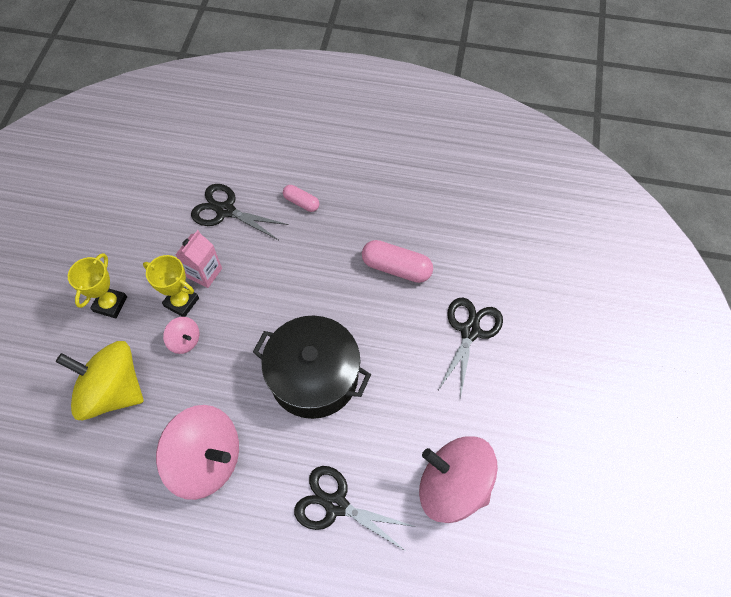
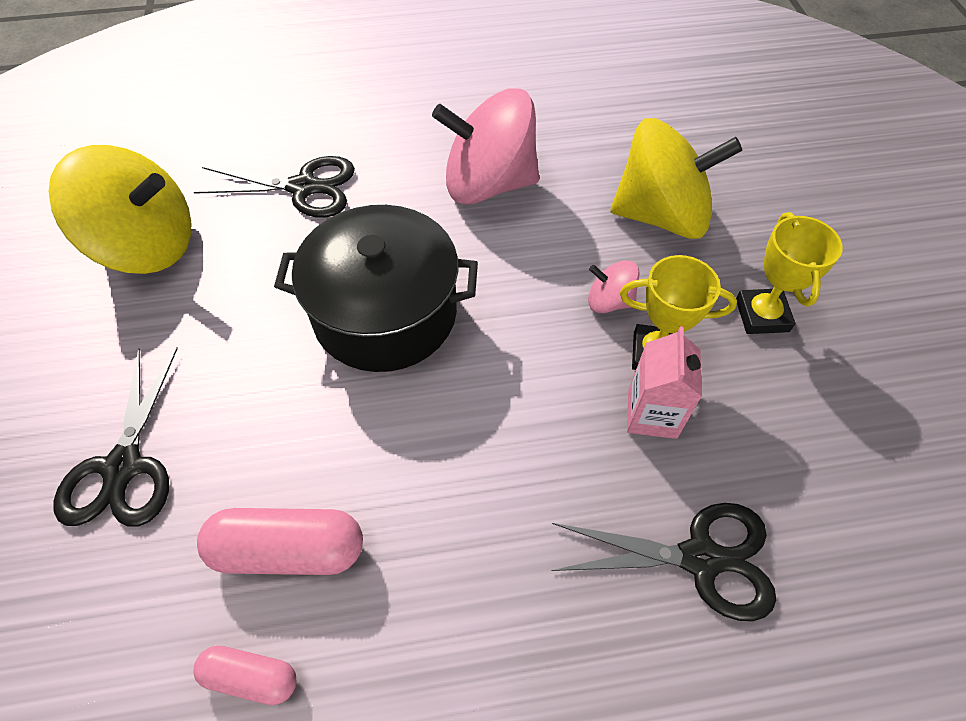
camera: 160 degrees right, 5 degrees down
pink capsule [283,185,319,212] -> pink capsule moved to [193,646,296,705]
pink spinning top [419,436,498,523] -> yellow spinning top [49,145,192,274]

